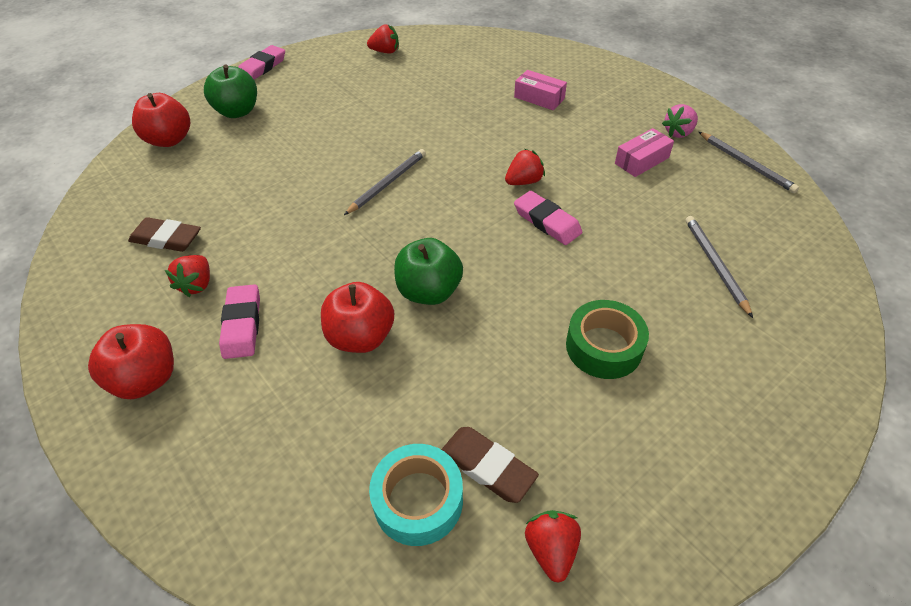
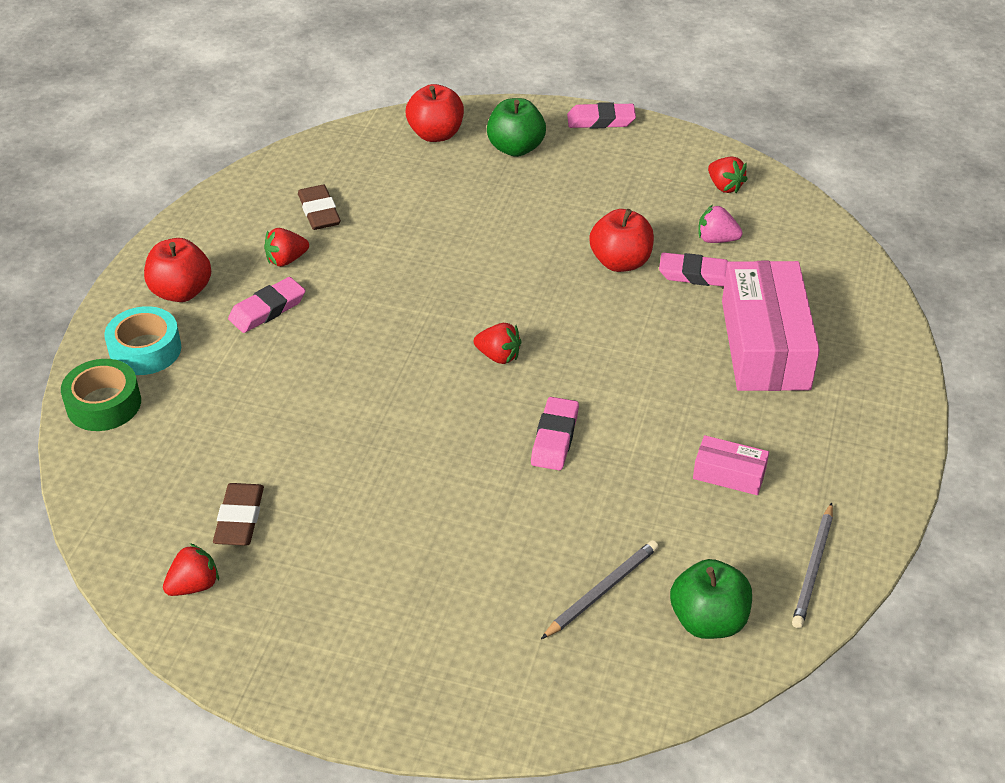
camera: 55 degrees right, 5 degrees down
red apple [321,282,394,353] -> red apple moved to [589,209,654,272]
grey pencil [344,149,426,215] -> none
turquoise tape [369,444,463,546] -> turquoise tape moved to [104,306,181,375]
green apple [394,238,463,305] -> green apple moved to [670,559,752,639]
red strawberry [505,149,545,185] -> red strawberry moved to [474,323,522,364]
pink box [514,70,567,110] -> pink box [722,261,820,391], size x2.15
green tape [566,300,649,379] -> green tape moved to [61,359,141,431]
pink strawberry [662,104,698,138] -> pink strawberry moved to [698,205,743,243]
none -> pink eraser [659,252,729,287]

